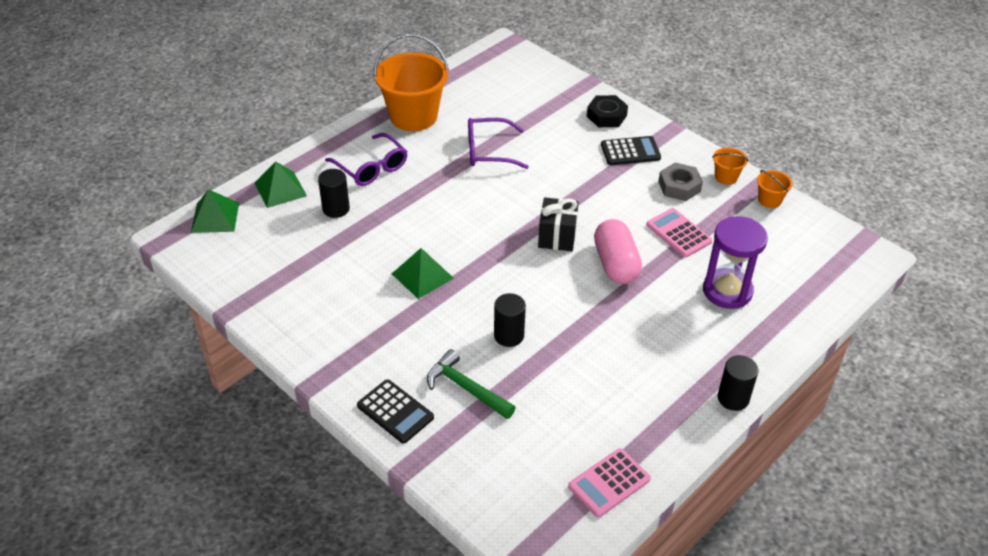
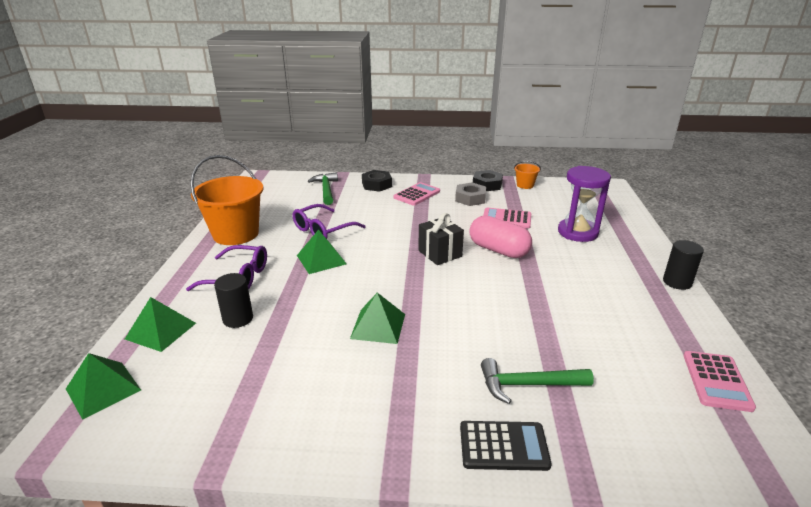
camera: 40 degrees left, 15 degrees down
black cylinder [494,293,526,347] -> none
black calculator [601,136,661,165] -> pink calculator [394,182,440,206]
orange bucket [712,147,748,185] -> black nut [473,170,503,191]
none -> green pyramid [297,229,346,274]
none -> green hammer [308,172,338,205]

